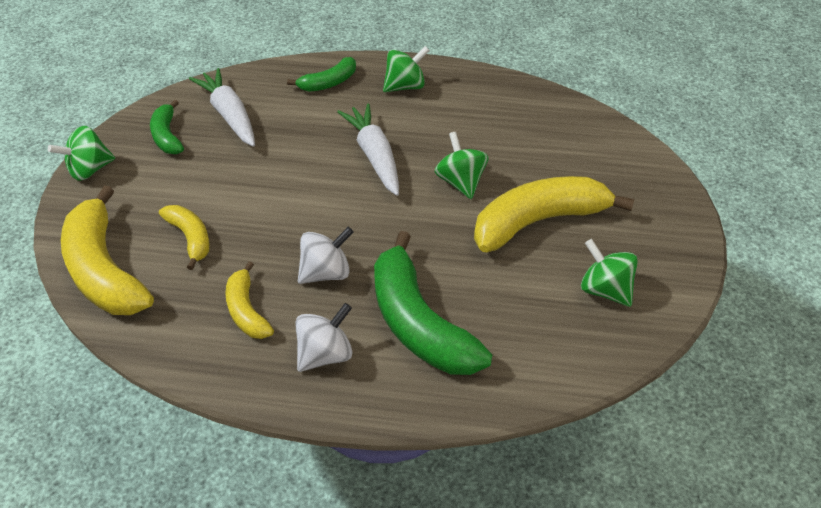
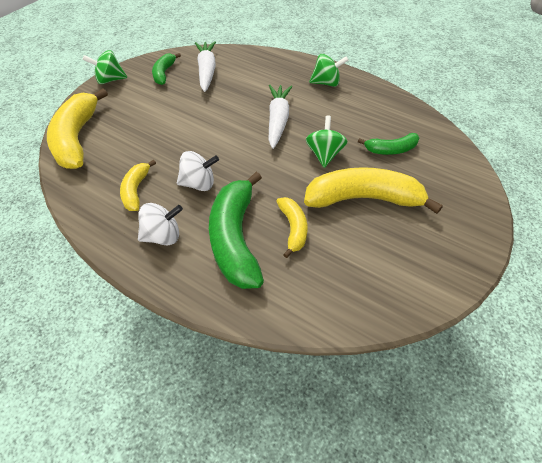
camera: 25 degrees right, 5 degrees up
yellow banana [159,205,210,270] -> yellow banana moved to [276,197,308,258]
green banana [287,57,356,92] -> green banana moved to [358,133,420,155]
green spinning top [581,239,638,307] -> none

